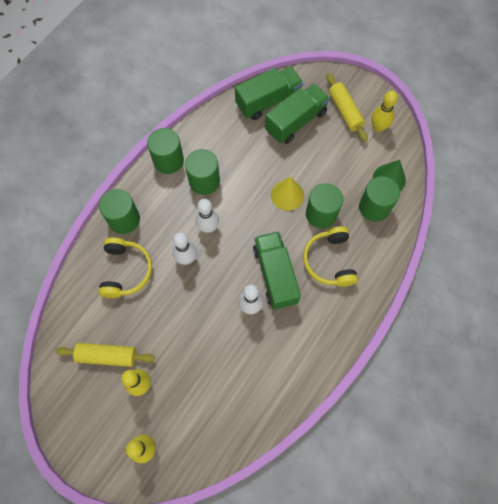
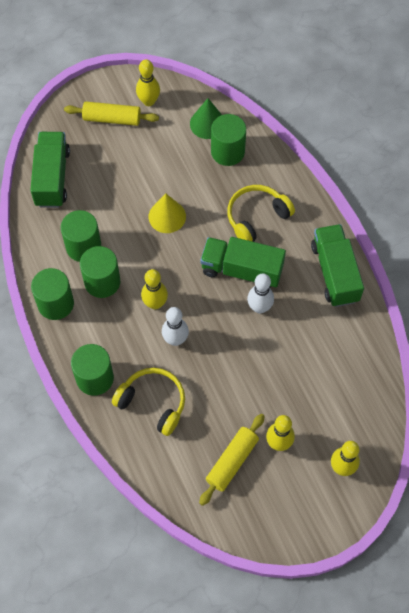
camera: 60 degrees left, 5 degrees down
white bowling pin [195,199,219,233] -> yellow bowling pin [141,269,168,309]
green truck [265,84,330,144] -> green truck moved to [311,224,364,307]
yellow headphones [303,226,358,287] -> yellow headphones turned 120 degrees clockwise [227,185,295,242]
green cylinder [306,183,343,229] -> green cylinder moved to [61,210,101,262]

